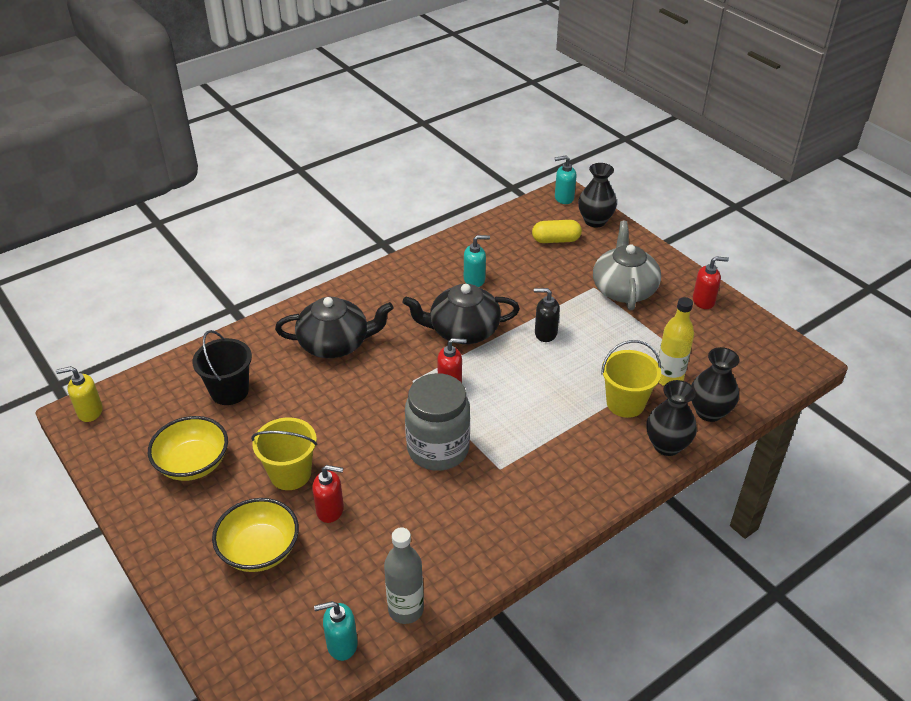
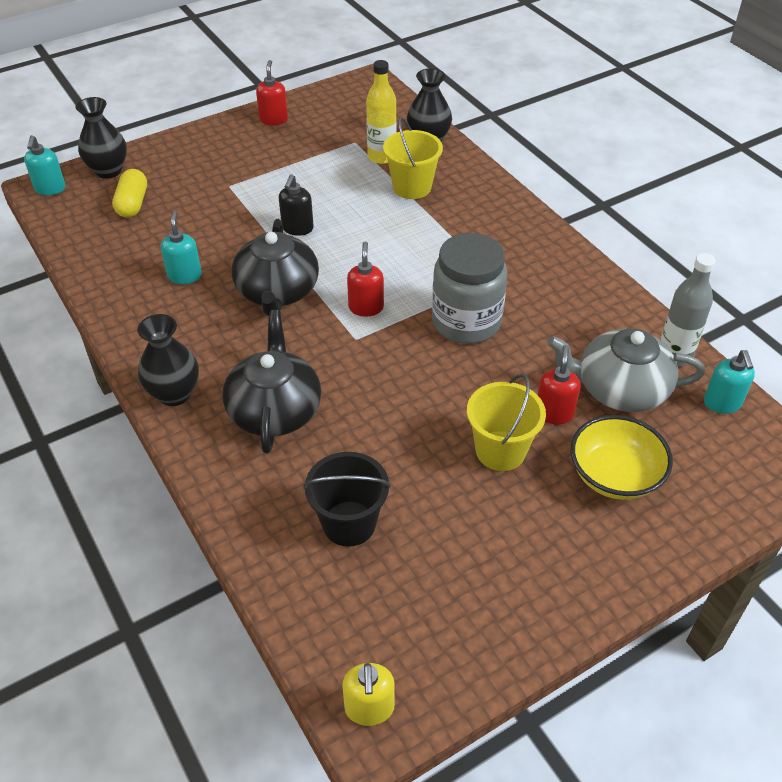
camera: 85 degrees left, 5 degrees up
yellow bowl [148,416,228,481] -> none
grey teapot [593,221,661,310] -> grey teapot moved to [547,329,705,412]
black vase [646,380,697,456] -> black vase moved to [137,314,199,406]

